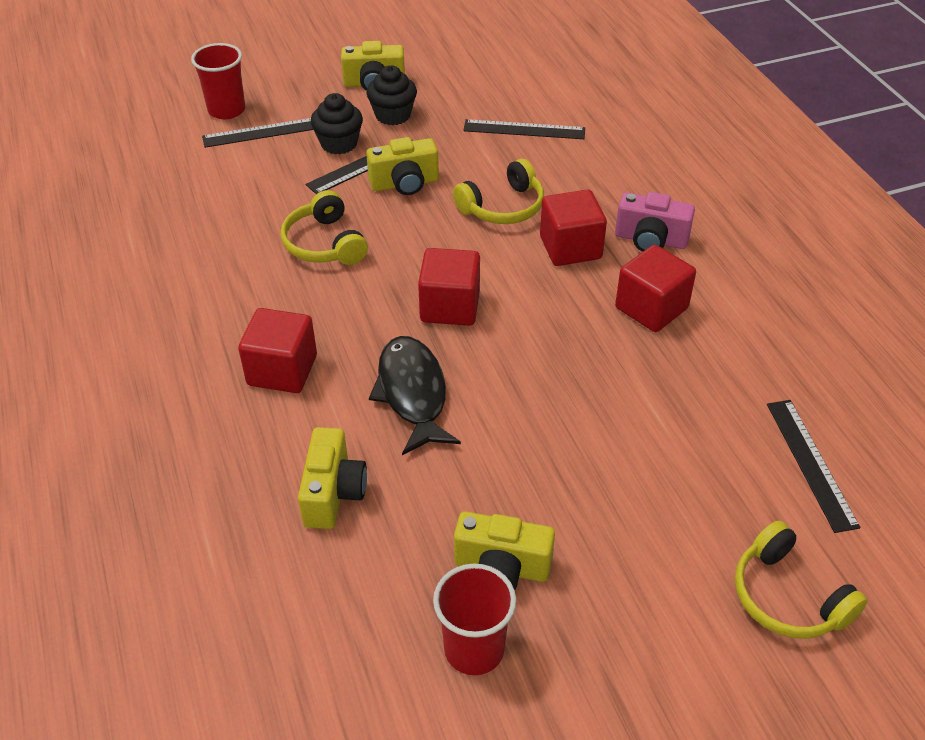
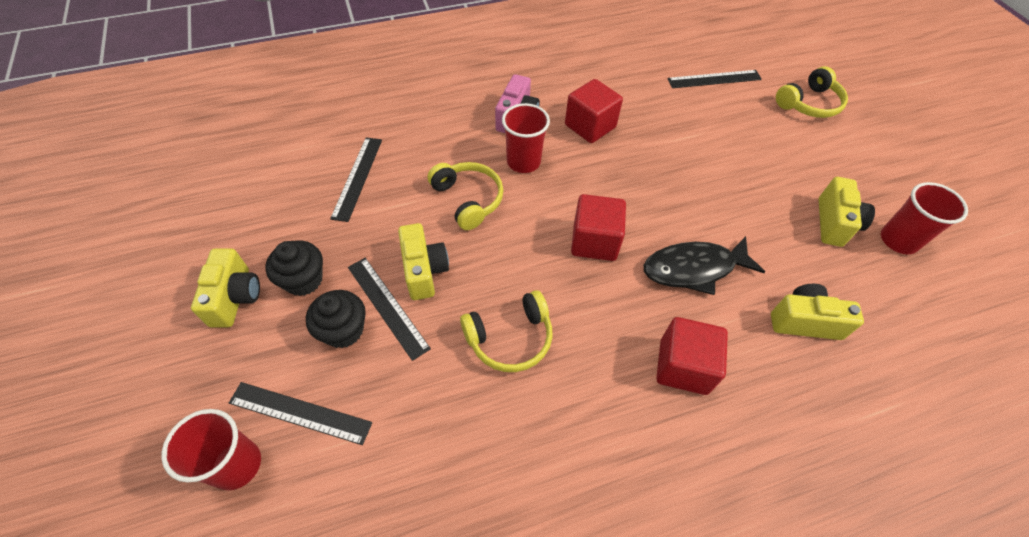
camera: 90 degrees left, 10 degrees up
black ruler [202,118,314,148] -> black ruler turned 60 degrees counterclockwise [229,382,372,445]
red cube [540,190,607,266] -> red cup [502,103,550,173]

